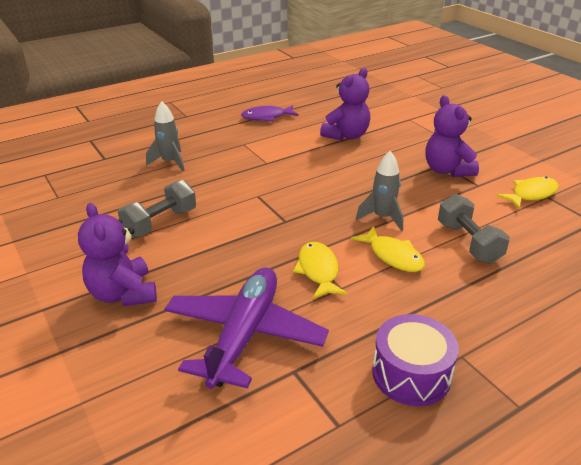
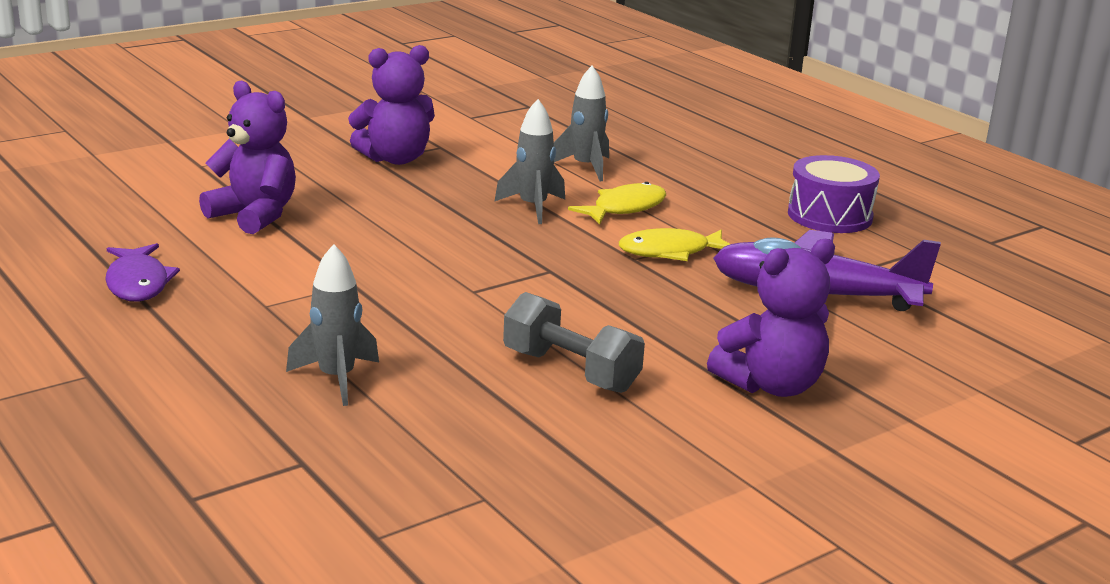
camera: 95 degrees left, 10 degrees down
grey dumbbell [438,194,510,264] -> grey rocket [554,66,609,182]
yellow fish [496,177,559,209] -> none

